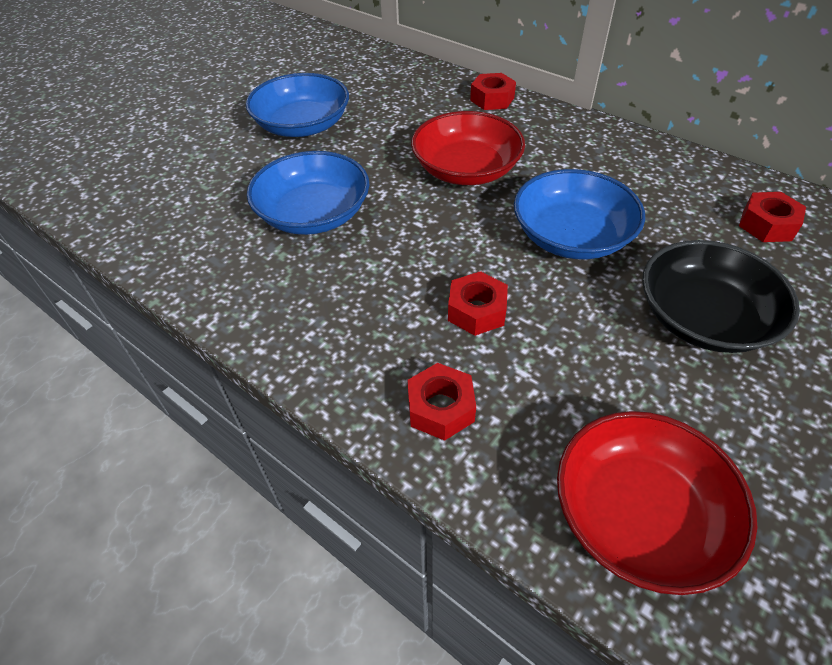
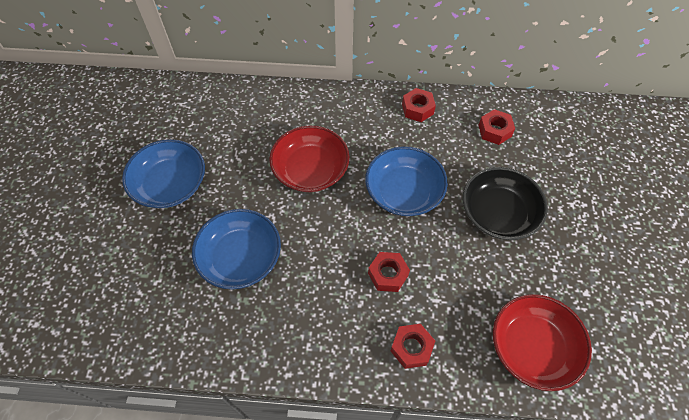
camera: 35 degrees left, 10 degrees up
red nut [470,73,516,110] -> red nut moved to [402,88,436,122]

